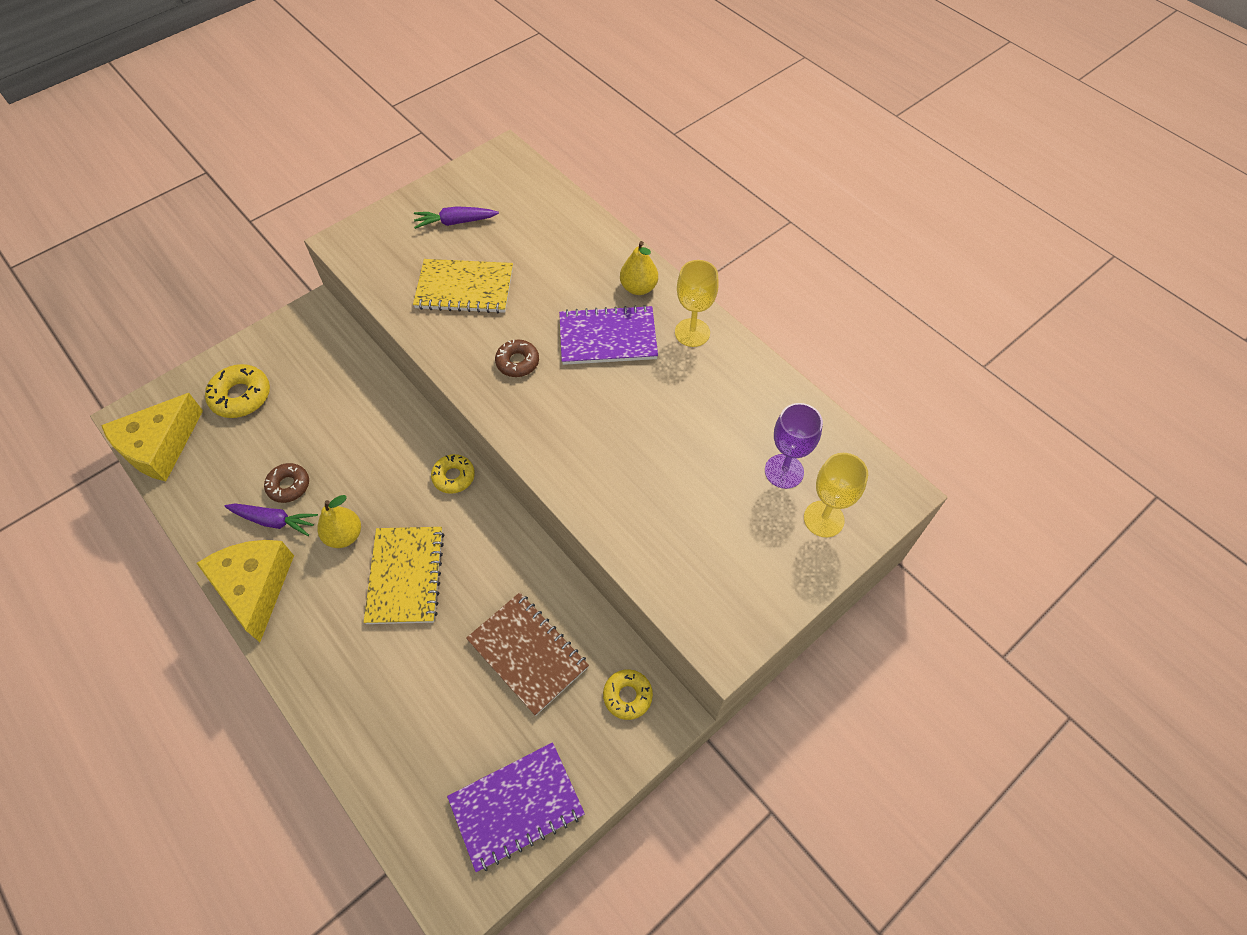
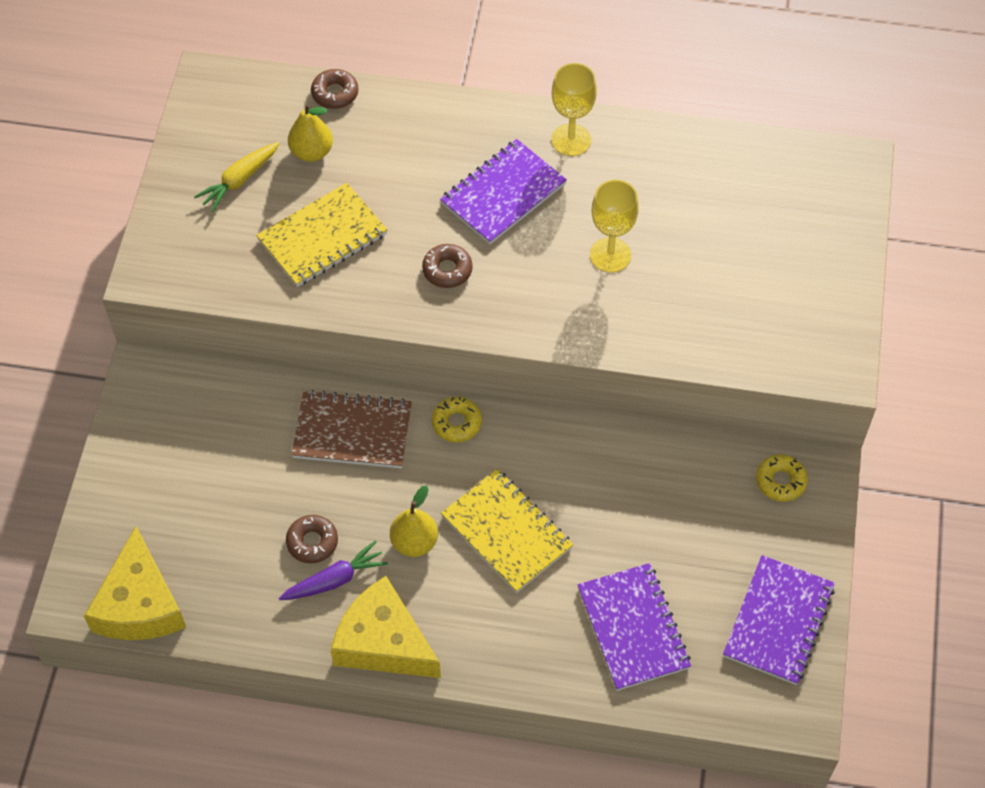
camera: 40 degrees left, 0 degrees up
yellow donut [205,364,270,418] -> none
purple carrot [414,206,499,229] -> yellow carrot [194,142,280,212]
brown notebook [466,592,589,716] -> brown notebook moved to [292,390,412,468]
yellow pear [620,241,658,295] -> yellow pear moved to [288,103,333,162]
purple goblet [765,403,823,489] -> none
yellow goblet [804,453,868,537] -> yellow goblet moved to [590,180,639,272]
none -> brown donut [311,69,358,109]
none -> purple notebook [578,563,691,691]

